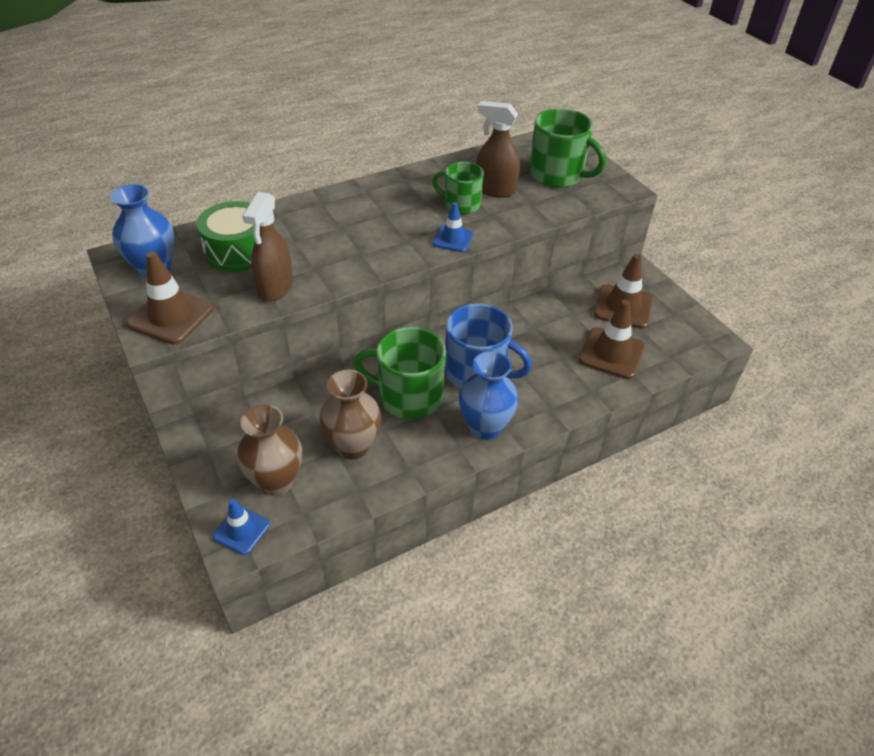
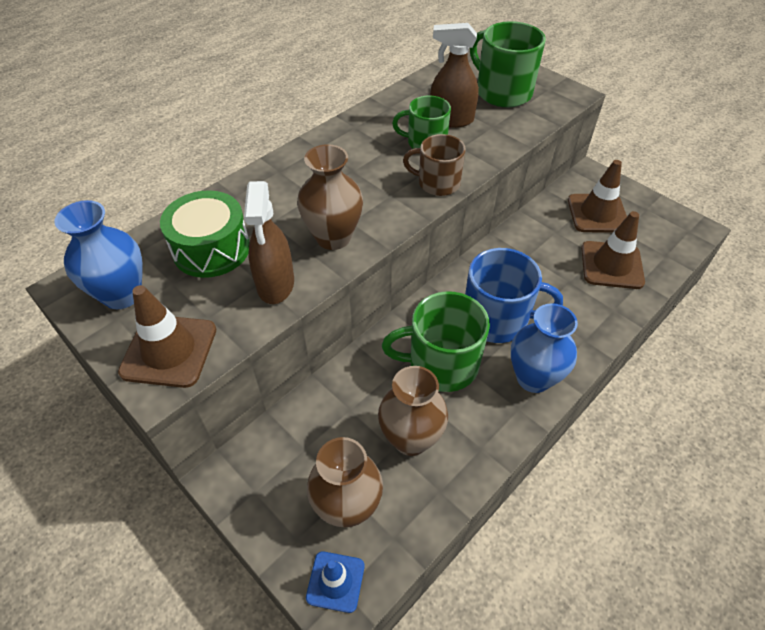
camera: 15 degrees left, 5 degrees up
blue traffic cone [433,202,474,252] -> brown mug [403,134,466,196]
green mug [529,108,606,188] -> green mug turned 150 degrees counterclockwise [470,21,546,107]
none -> brown vase [297,144,363,250]

